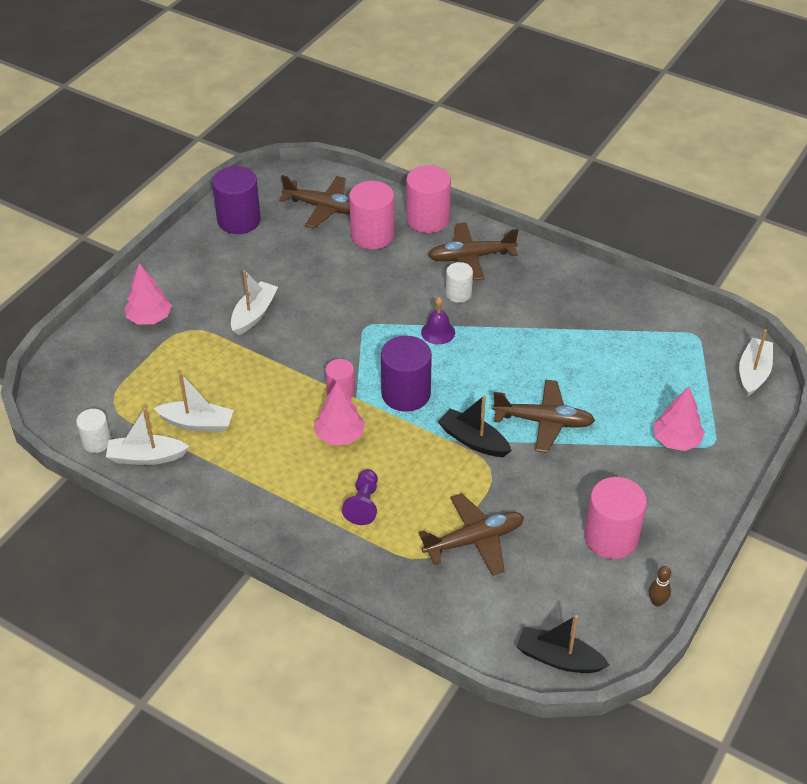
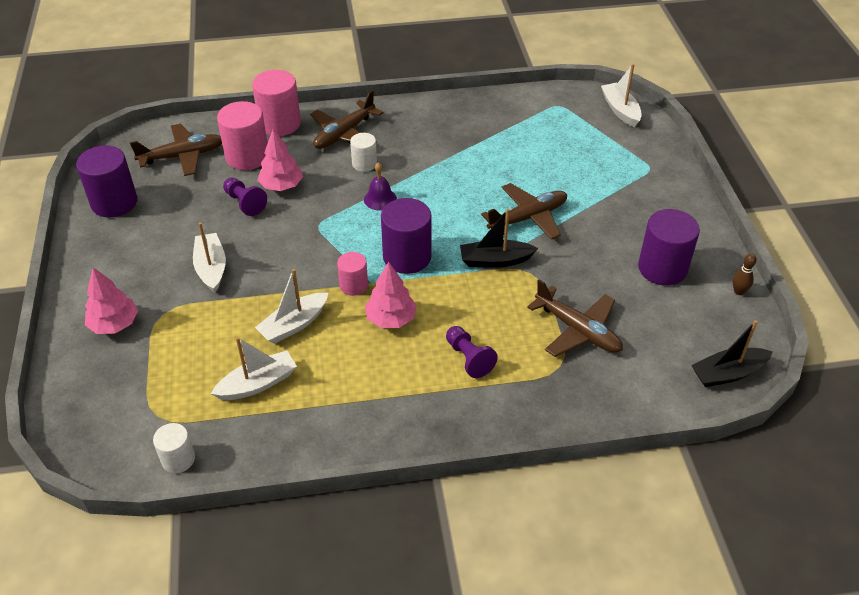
camera: 40 degrees left, 0 degrees up
white boat [106,408,189,465] -> white boat moved to [255,269,328,344]
brown plane [418,493,524,576] -> brown plane turned 105 degrees clockwise [527,279,623,357]
pink cylinder [584,477,647,559] -> purple cylinder [638,209,700,286]
pink tree [653,387,705,451] -> pink tree moved to [258,129,303,191]
none -> purple pawn [223,178,267,216]

